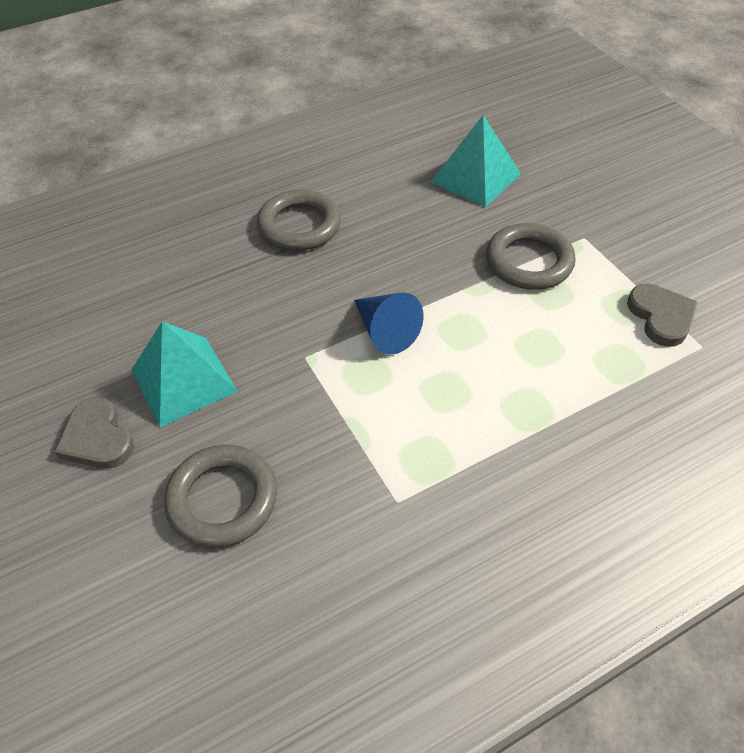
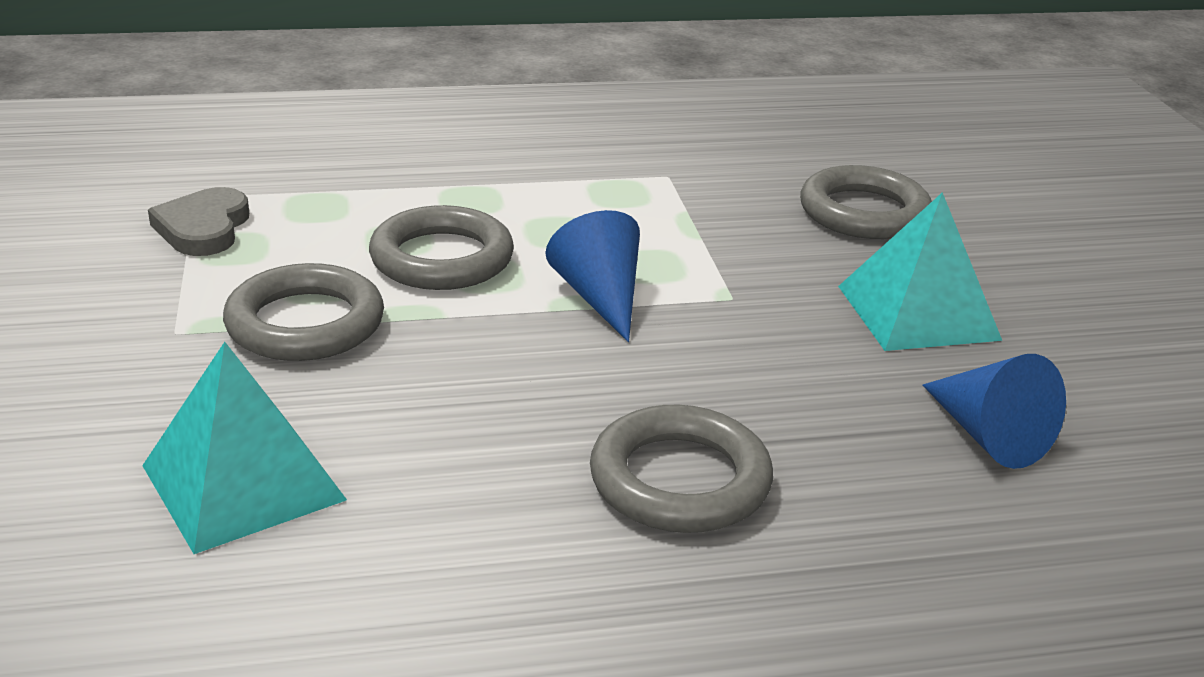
camera: 165 degrees left, 20 degrees down
grey heart [54,397,134,469] -> none
none -> grey ring [369,205,514,290]
none -> blue cone [922,354,1066,469]

